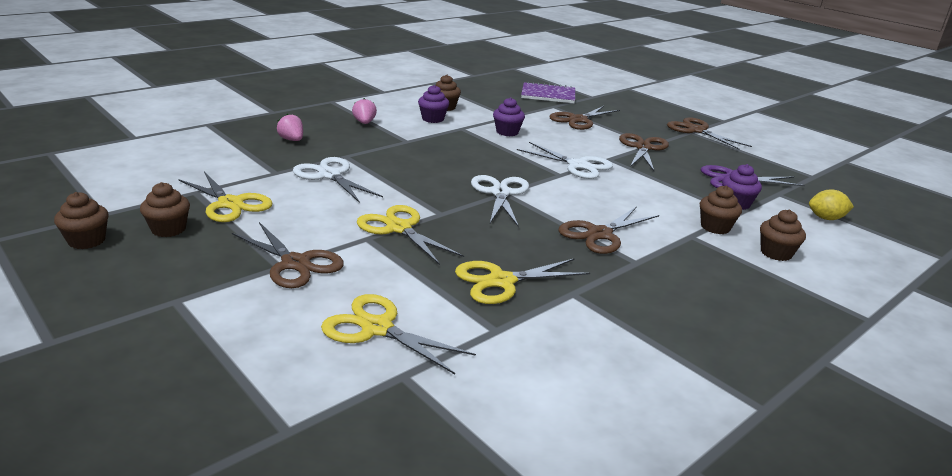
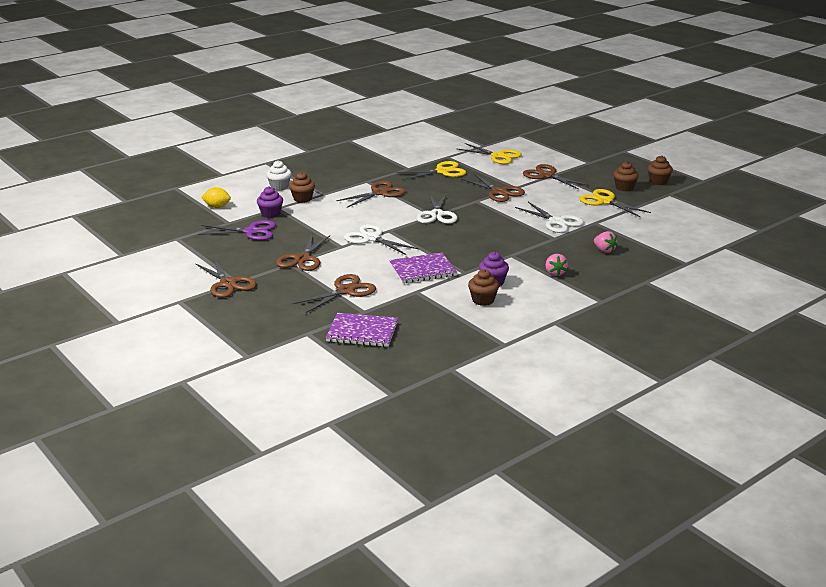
camera: 175 degrees left, 0 degrees up
yellow scissors [357,205,464,265] -> brown scissors [462,174,525,202]
purple cupcake [493,97,525,136] -> purple notebook [389,253,457,283]
brown cupcake [760,210,806,261] -> white cupcake [266,161,291,191]

